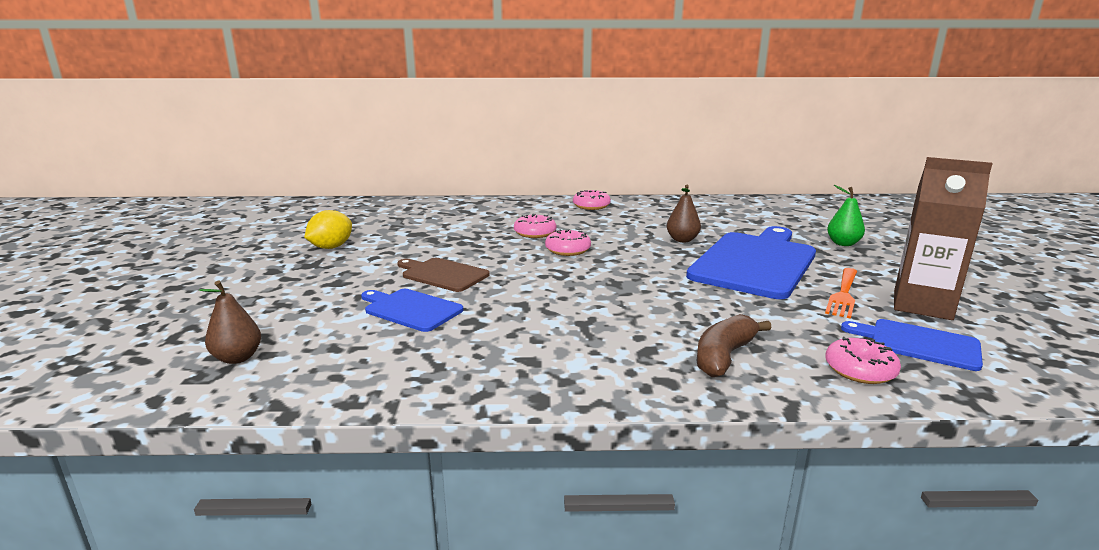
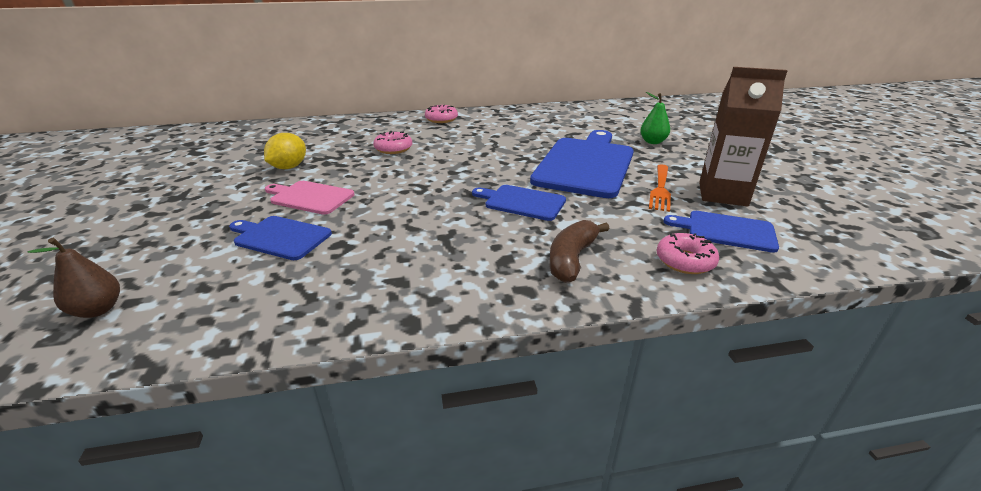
camera: 10 degrees left, 10 degrees up
yellow lemon [304,210,352,249] -> yellow lemon moved to [264,133,306,169]
brown cutting board [397,258,490,292] -> pink cutting board [265,181,354,215]
pink donut [545,229,591,256] -> none
brown pear [667,185,701,242] -> none
none -> blue cutting board [472,185,566,221]

